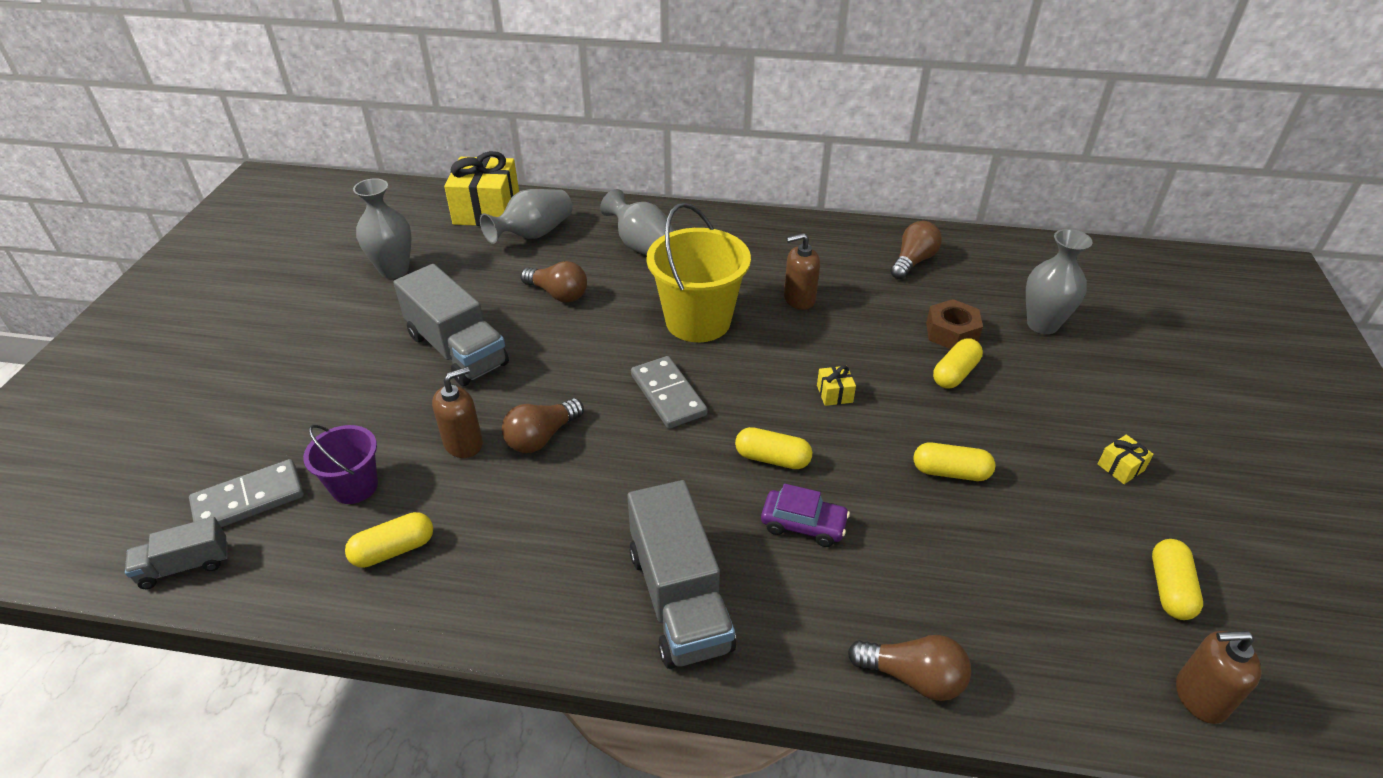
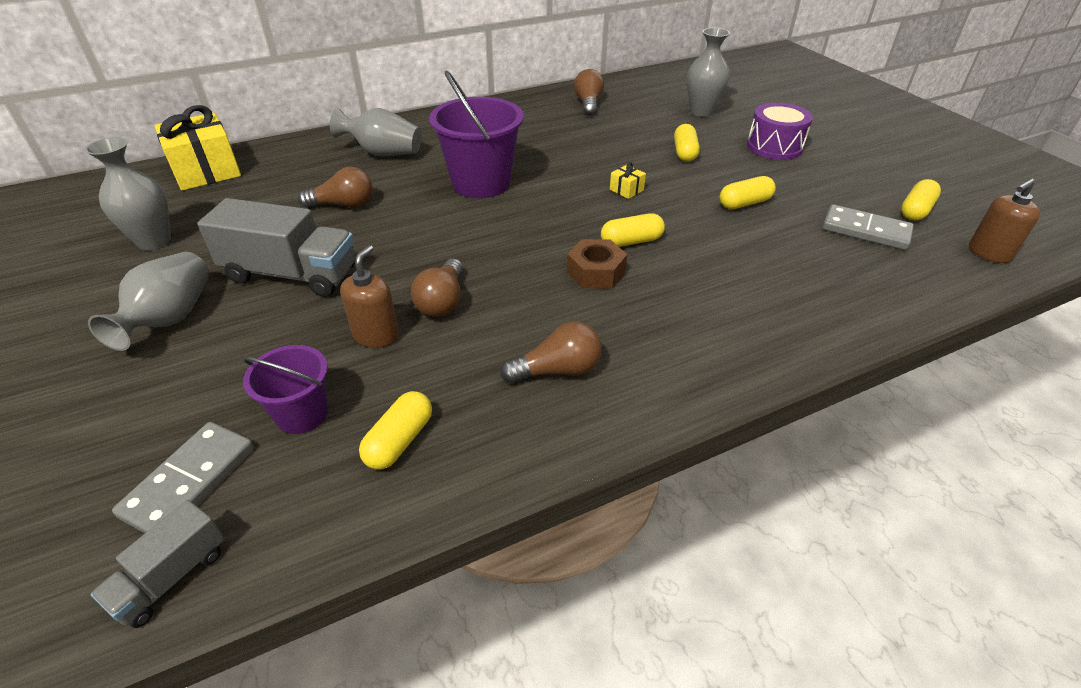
camera: 35 degrees left, 0 degrees up
grey vase [480,189,572,244] -> grey vase moved to [88,252,209,351]
grey truck [627,480,736,669] -> none
grey domino [631,356,707,429] -> grey domino moved to [822,204,914,250]
yellow bucket [646,203,751,342] -> purple bucket [429,70,524,198]
purple car [761,484,850,547] -> none
brown soap dispenser [784,233,820,310] -> none
brown light bulb [848,635,971,701] -> brown light bulb moved to [500,321,602,384]
brown nut [926,299,983,349] -> brown nut moved to [567,239,627,289]
yellow gift [1098,435,1154,484] -> none
yellow capsule [1152,539,1203,620] -> yellow capsule turned 60 degrees clockwise [901,179,941,221]
none -> purple drum [747,103,813,160]

